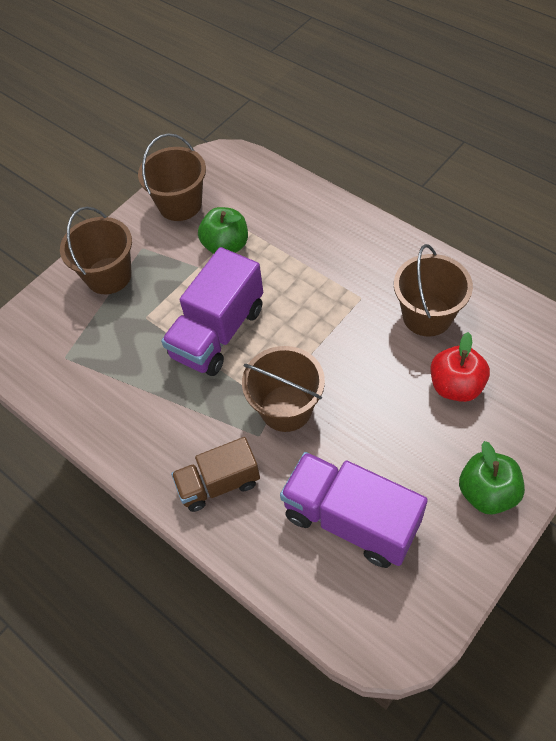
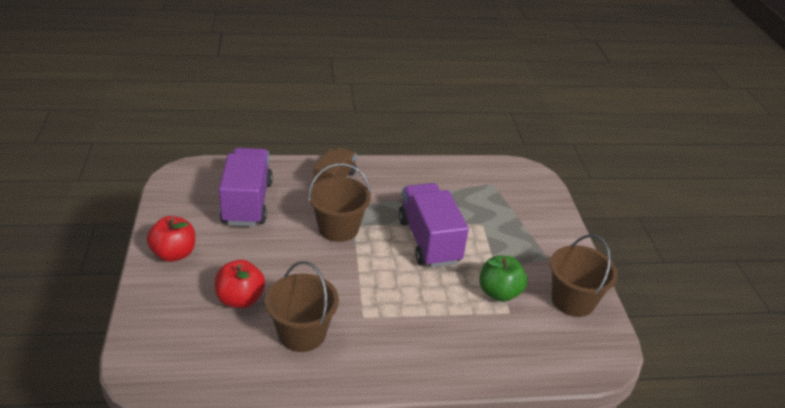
camera: 125 degrees right, 20 degrees down
brown bucket [60,207,132,294] -> none
purple truck [280,452,428,568] -> purple truck turned 75 degrees counterclockwise [219,148,273,226]
green apple [459,441,525,515] -> red apple [147,216,195,262]

